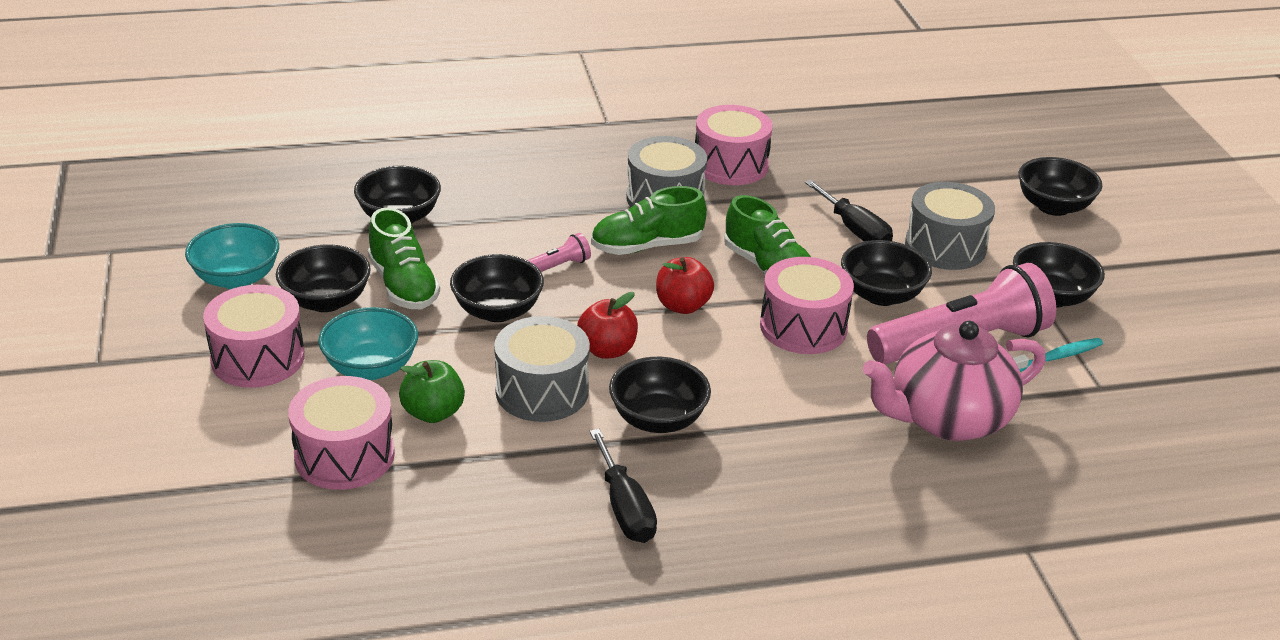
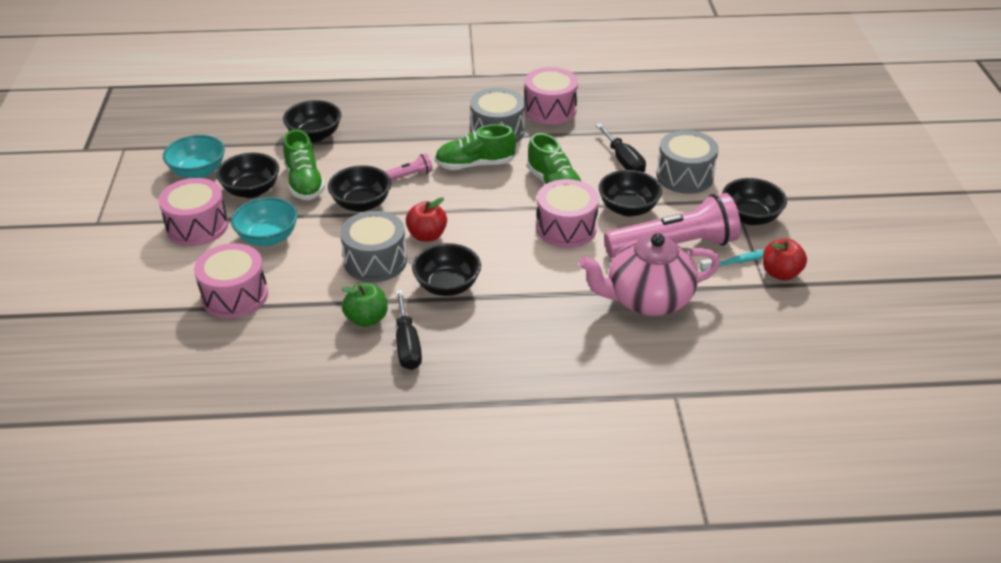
camera: 10 degrees right, 5 degrees up
green apple [399,360,465,423] -> green apple moved to [341,283,388,327]
red apple [656,257,714,314] -> red apple moved to [763,239,807,280]
black bowl [1018,157,1102,216] -> none

